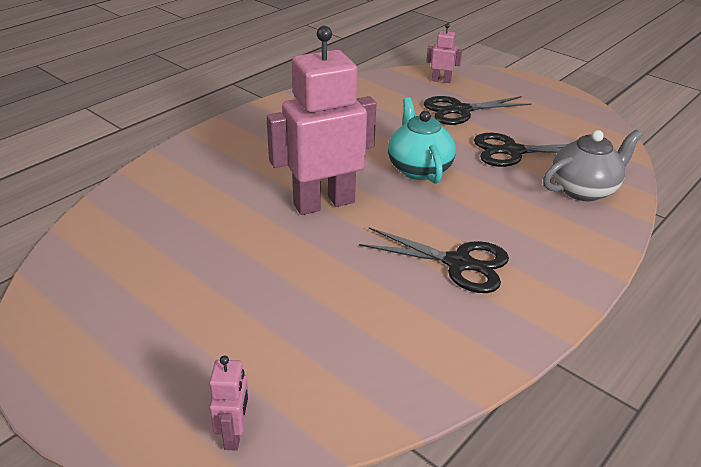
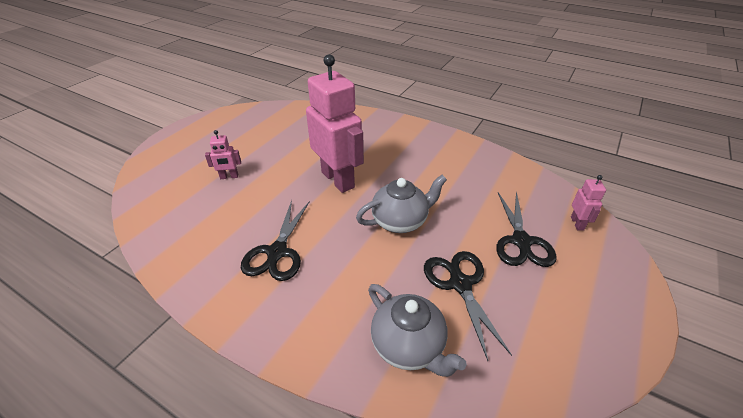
camera: 80 degrees right, 5 degrees up
pink robot [209,356,249,451] -> pink robot moved to [205,130,241,179]
turquoise teapot [388,98,456,184] -> grey teapot [356,175,447,233]
black scissors [424,96,532,125] -> black scissors turned 150 degrees counterclockwise [496,191,557,267]

